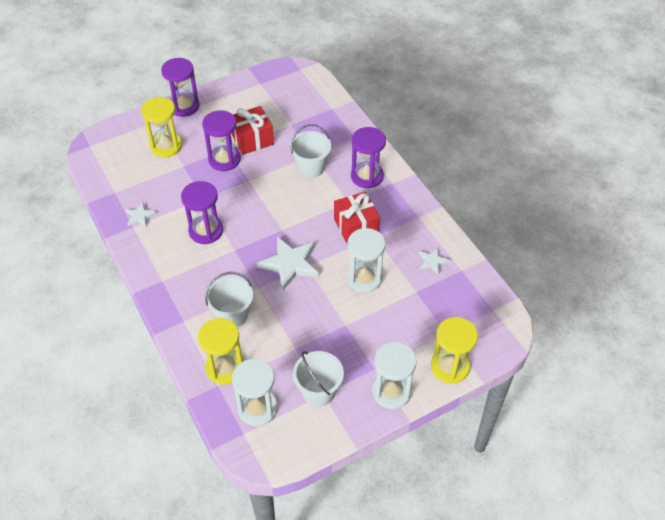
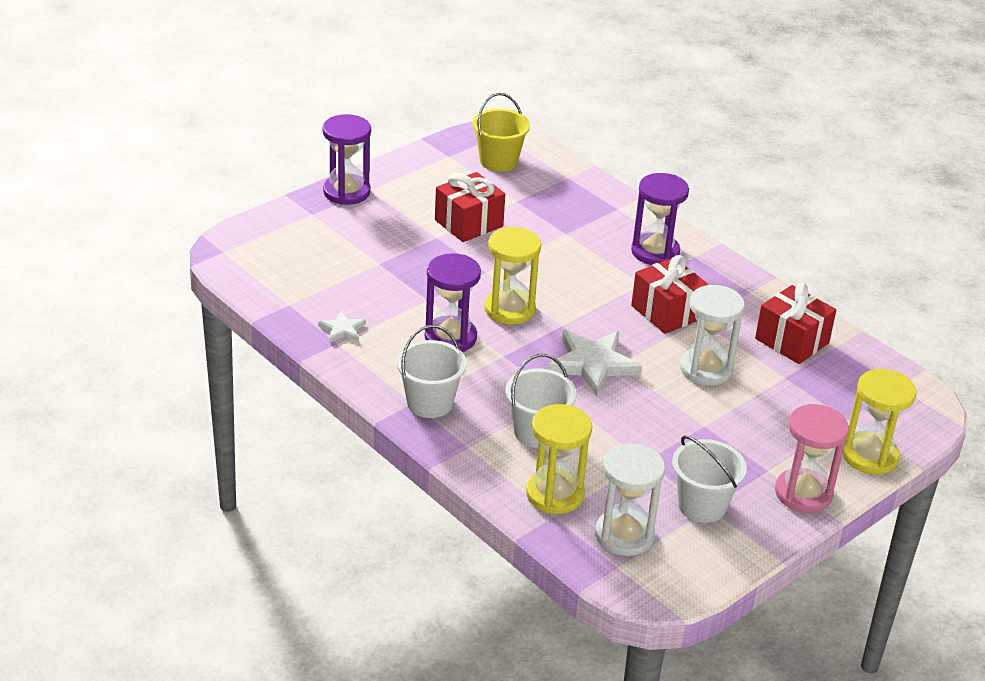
camera: 15 degrees left, 15 degrees down
yellow hourglass [141,97,182,157] -> yellow hourglass moved to [485,227,541,324]
purple hourglass [202,110,241,171] -> none
white bucket [290,124,331,178] -> white bucket moved to [397,325,467,418]
white hourglass [372,342,417,409] -> pink hourglass [775,404,849,513]
white star [419,247,450,275] -> red gift [755,283,836,364]
none -> yellow bucket [472,93,530,172]

